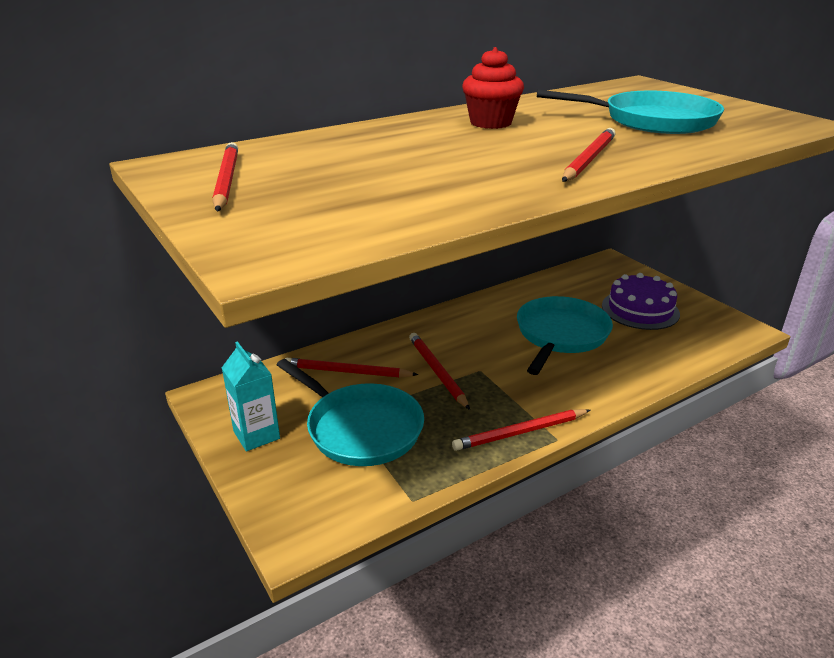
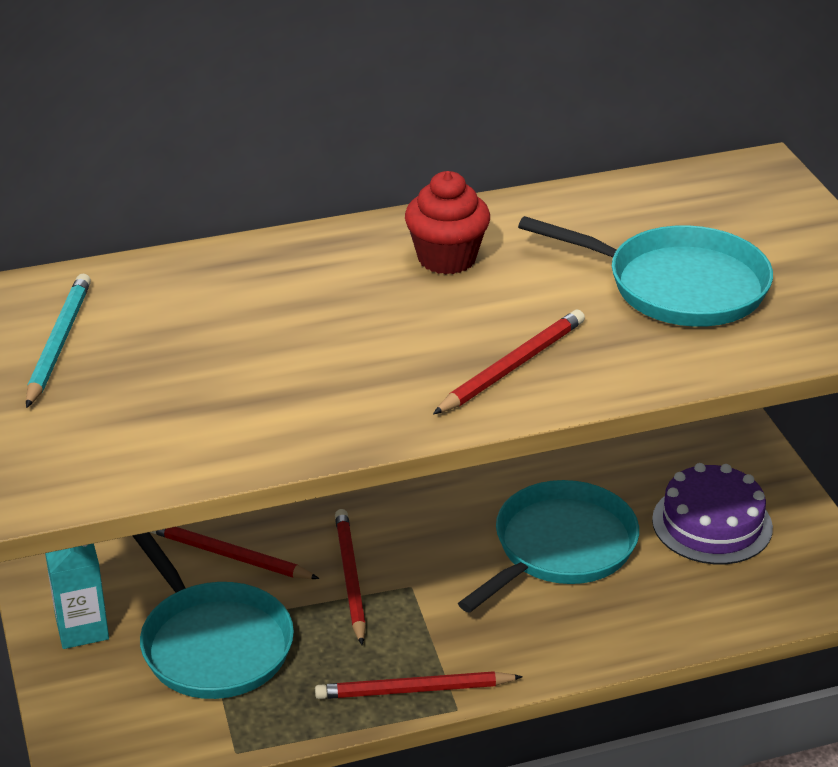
camera: 15 degrees right, 5 degrees up
red pencil [213,142,238,212] -> turquoise pencil [26,273,91,408]

